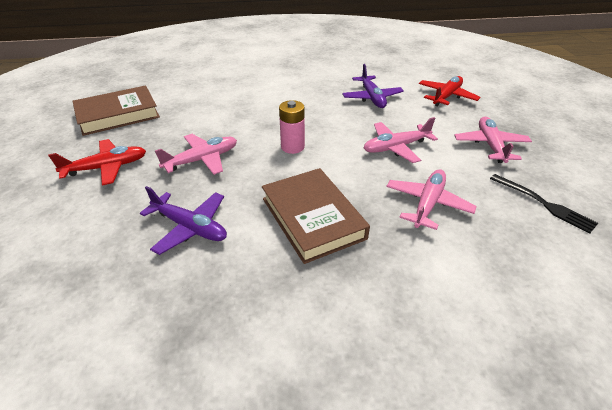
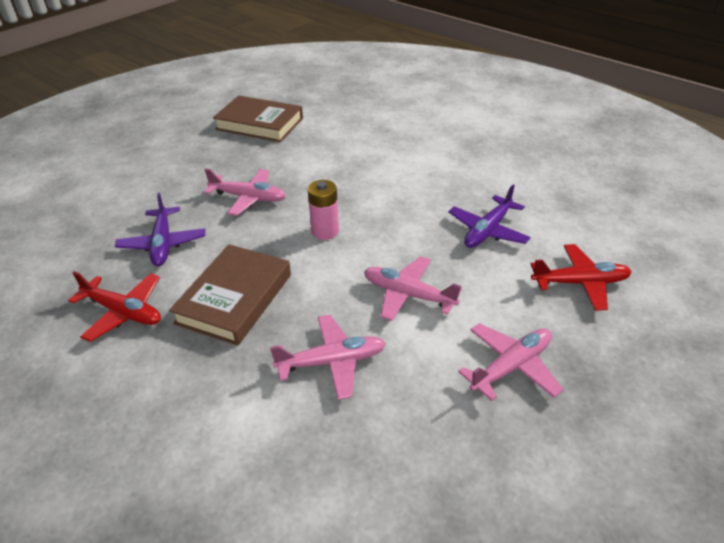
camera: 50 degrees right, 0 degrees up
red plane [48,139,146,186] -> red plane moved to [68,271,161,342]
black fork [490,174,598,234] -> none

